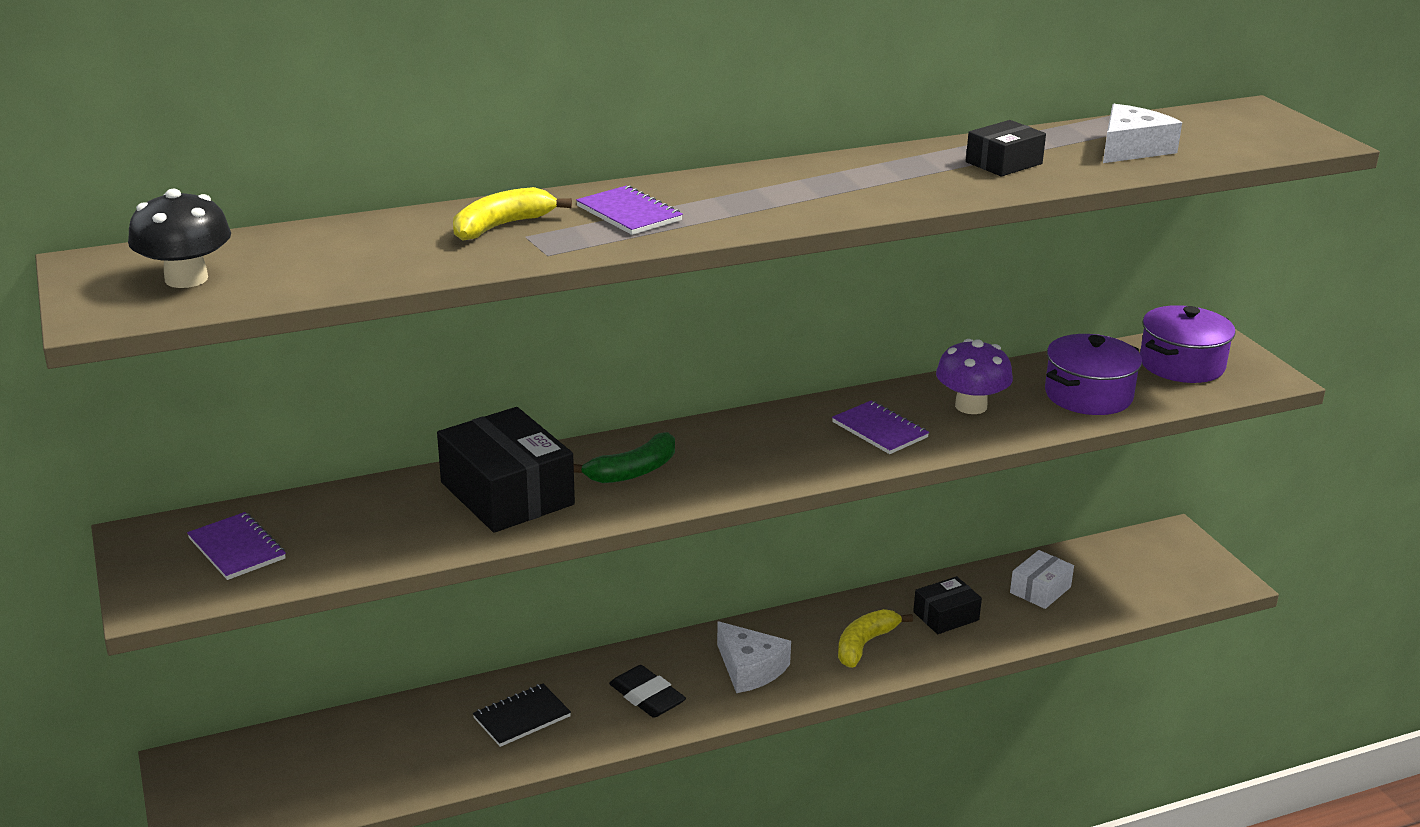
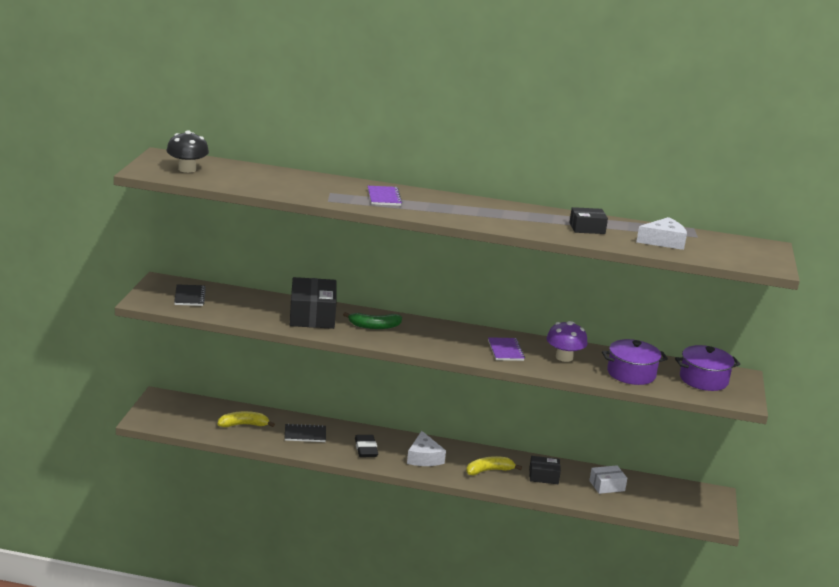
camera: 30 degrees right, 5 degrees down
purple notebook [187,512,286,580] -> black notebook [174,284,206,306]
yellow banana [453,187,572,241] -> yellow banana moved to [217,411,275,427]

